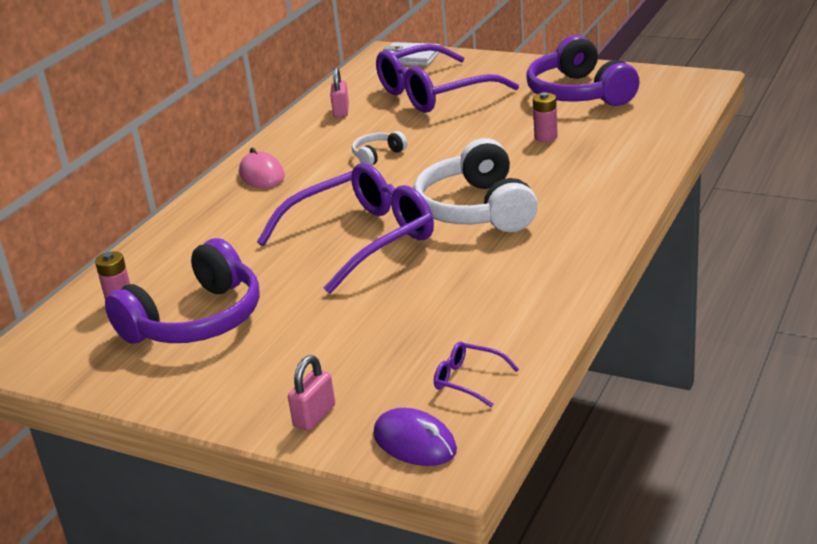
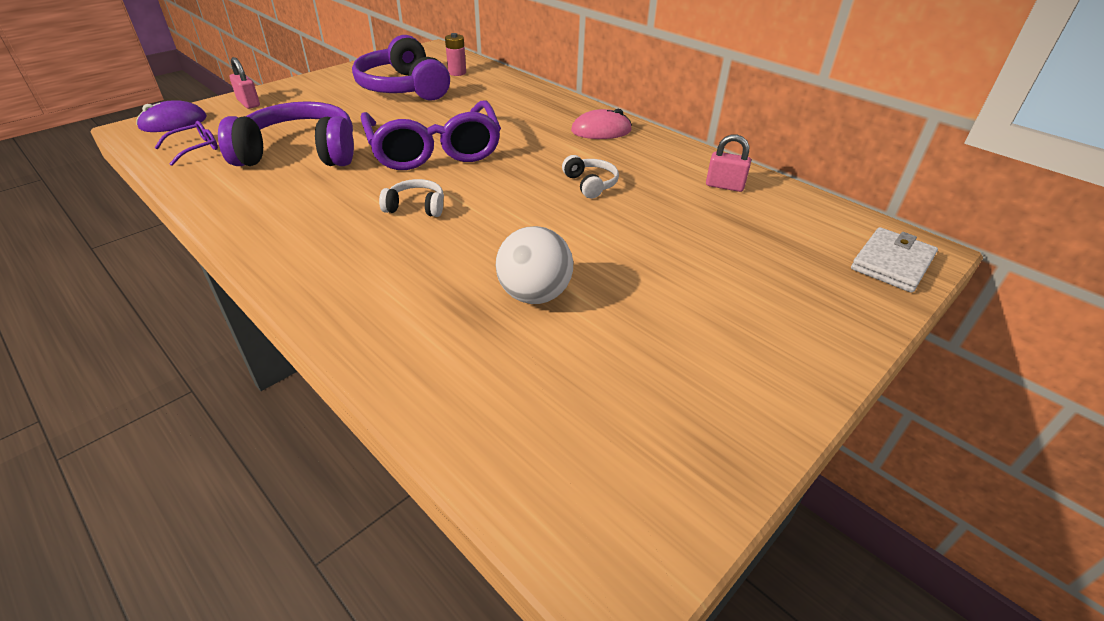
camera: 105 degrees right, 10 degrees up
purple glasses [376,44,519,113] -> none
white headphones [413,138,538,232] -> white headphones [379,179,444,217], size x0.45
purple headphones [526,35,640,106] -> purple headphones moved to [218,101,354,166]
pink battery [533,92,558,142] -> white ball [496,226,573,304]

